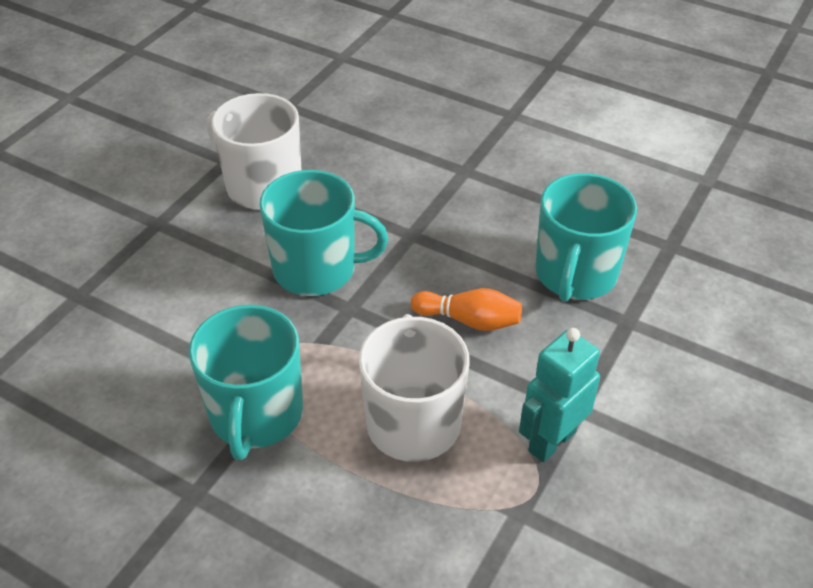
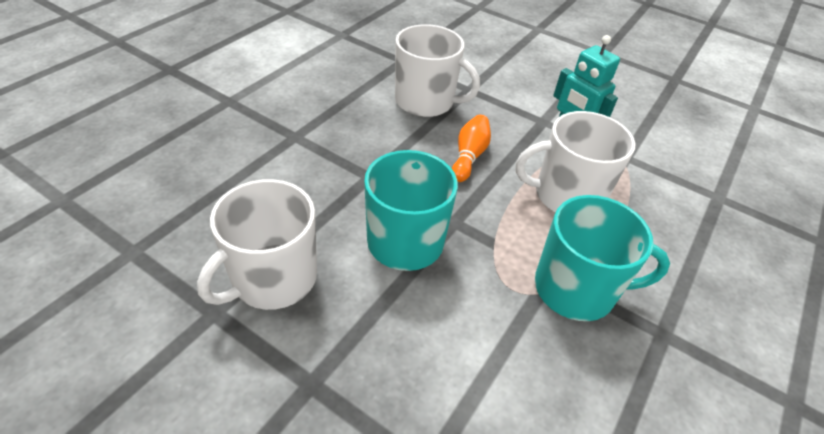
camera: 90 degrees left, 0 degrees up
turquoise mug [535,173,637,302] -> white mug [395,24,480,117]

